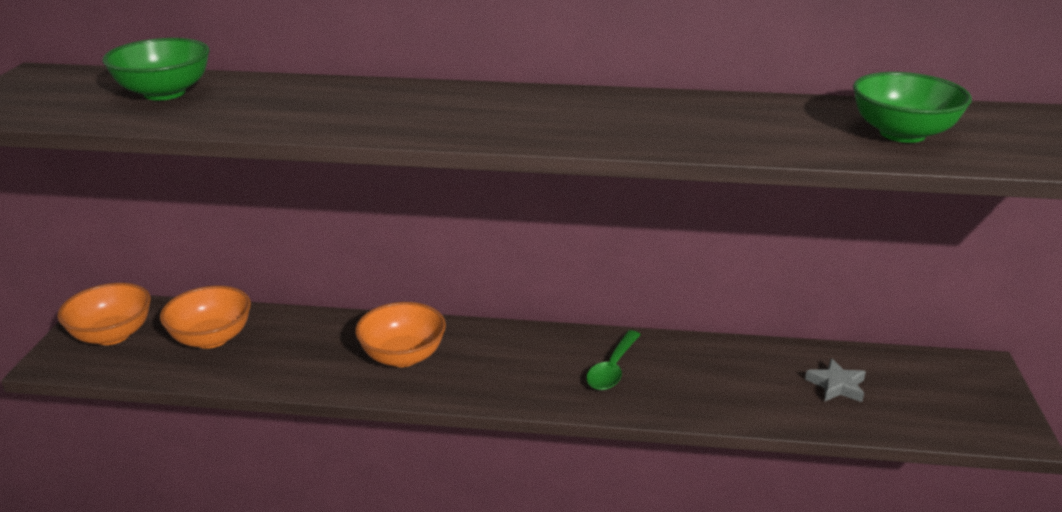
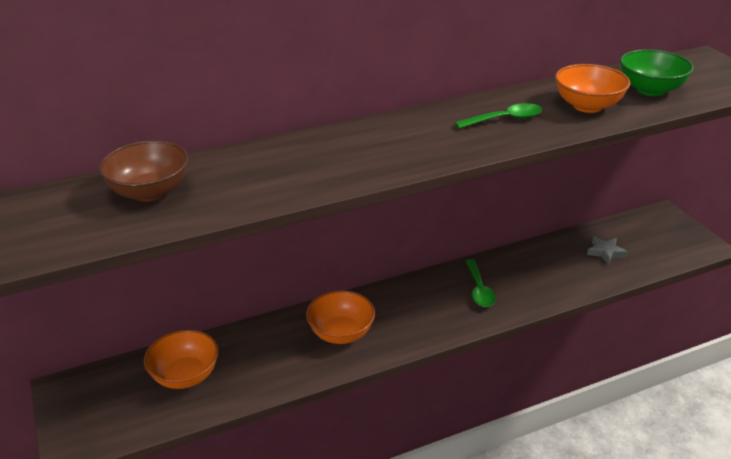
camera: 30 degrees left, 5 degrees up
orange bowl [58,283,151,345] -> orange bowl moved to [555,64,630,113]
green bowl [103,38,210,101] -> brown bowl [99,140,189,202]
none -> green spoon [455,103,542,129]

